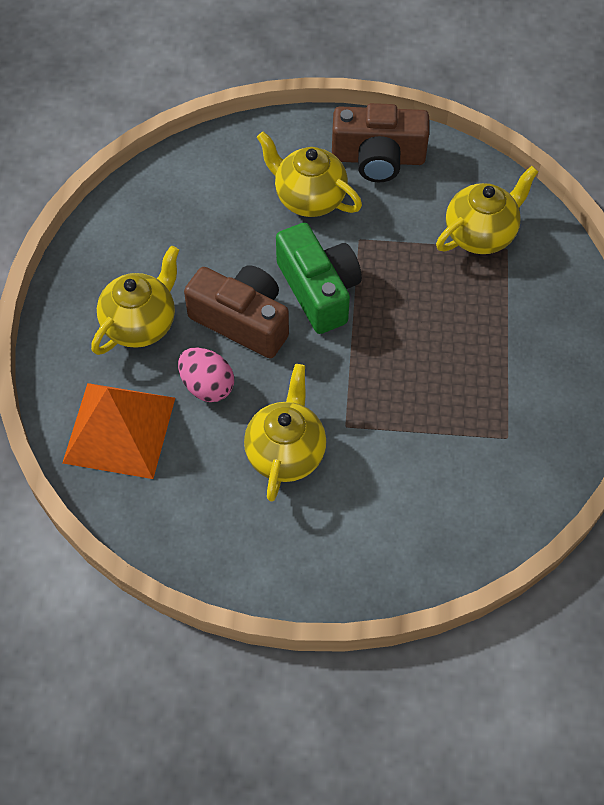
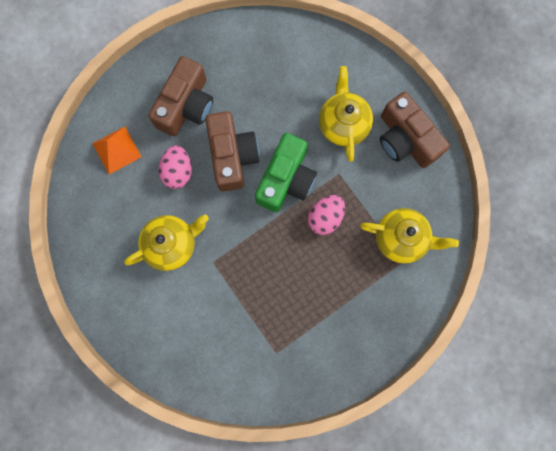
camera: 50 degrees right, 20 degrees up
orange pyramid [63,383,175,479] -> orange pyramid [92,126,141,174], size x0.60
yellow teapot [91,246,179,355] -> brown camera [148,56,213,136]
none -> pink egg [308,195,345,235]

